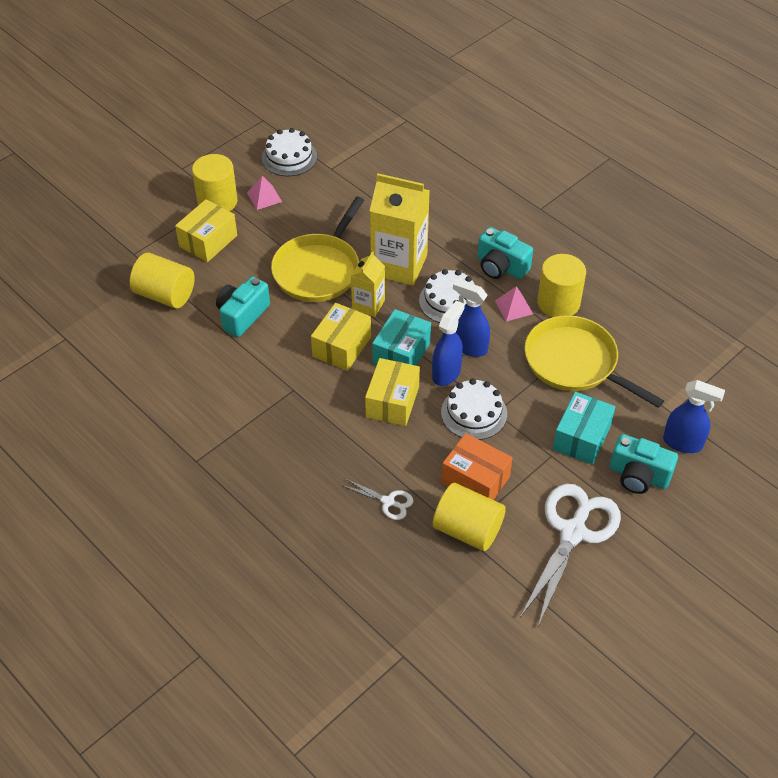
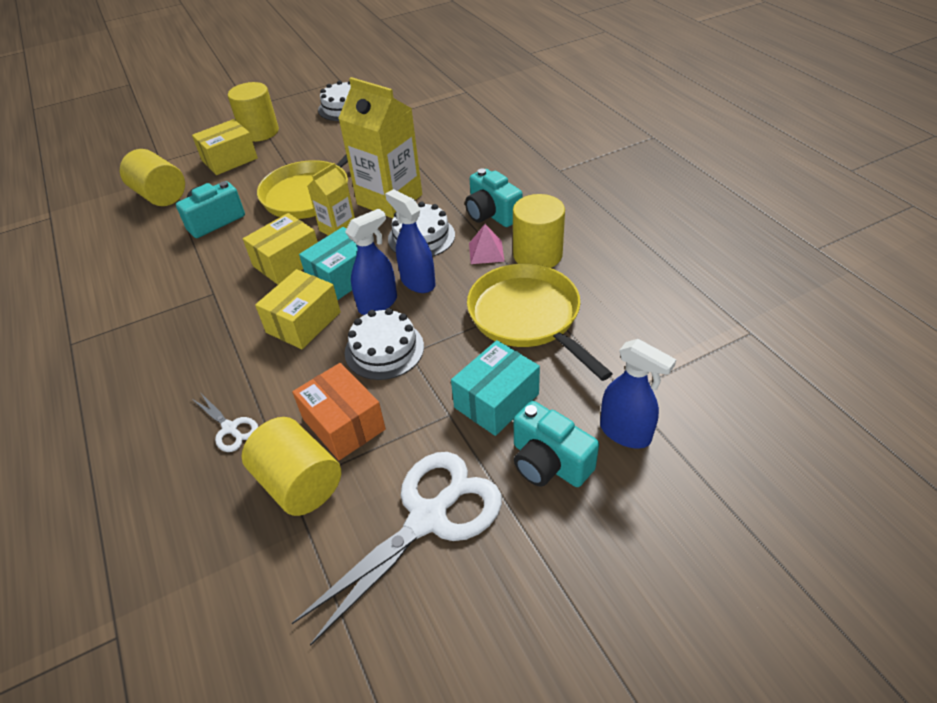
camera: 20 degrees right, 5 degrees down
pink pyramid [247,176,282,210] -> none

